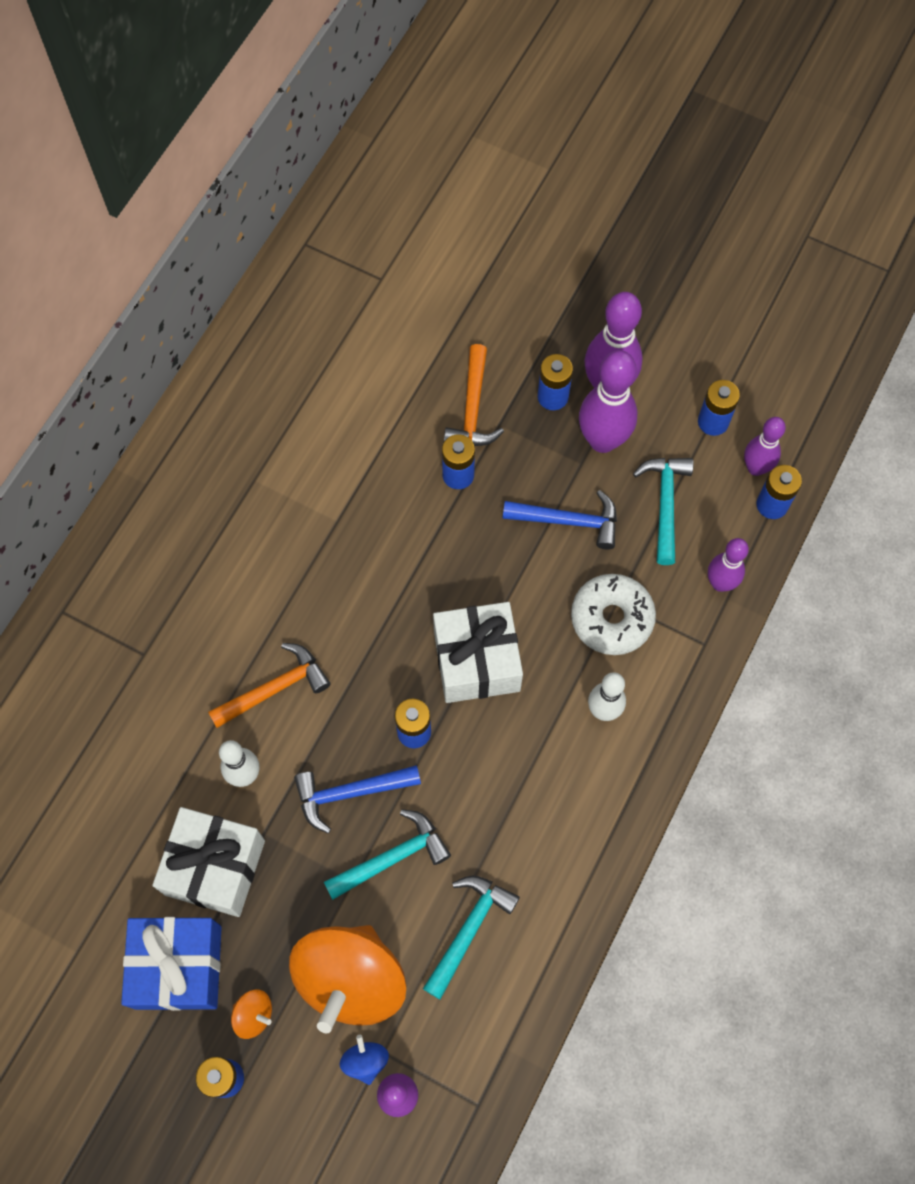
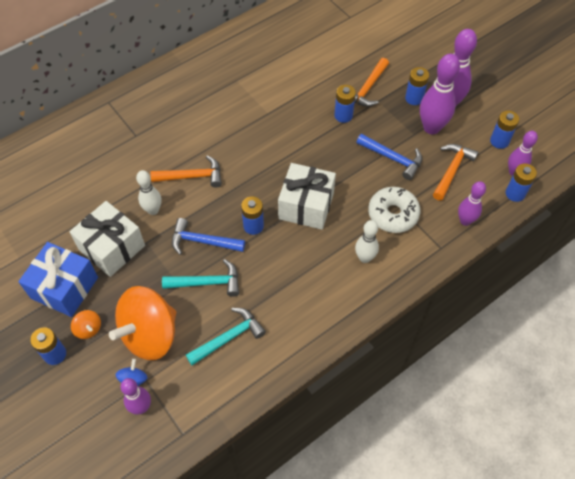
camera: 25 degrees right, 10 degrees down
turquoise hammer [633,458,694,565] -> orange hammer [433,144,478,201]

